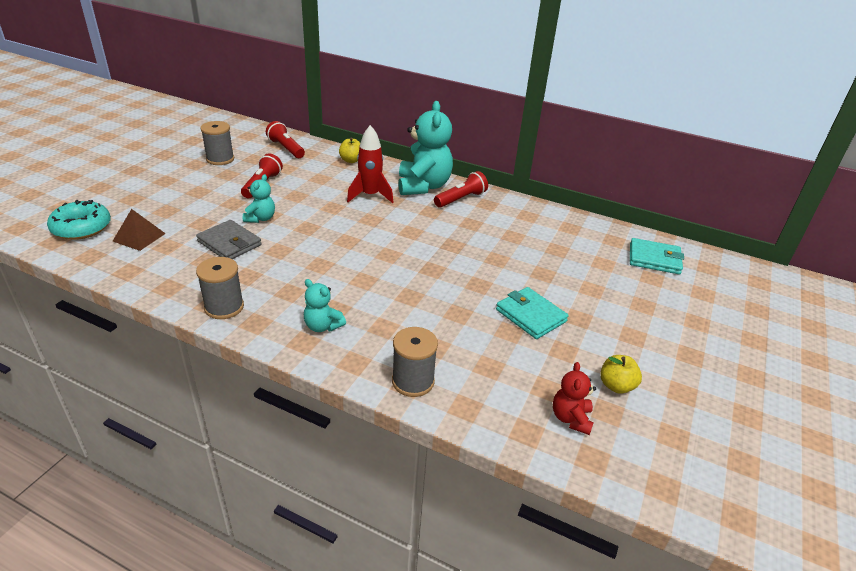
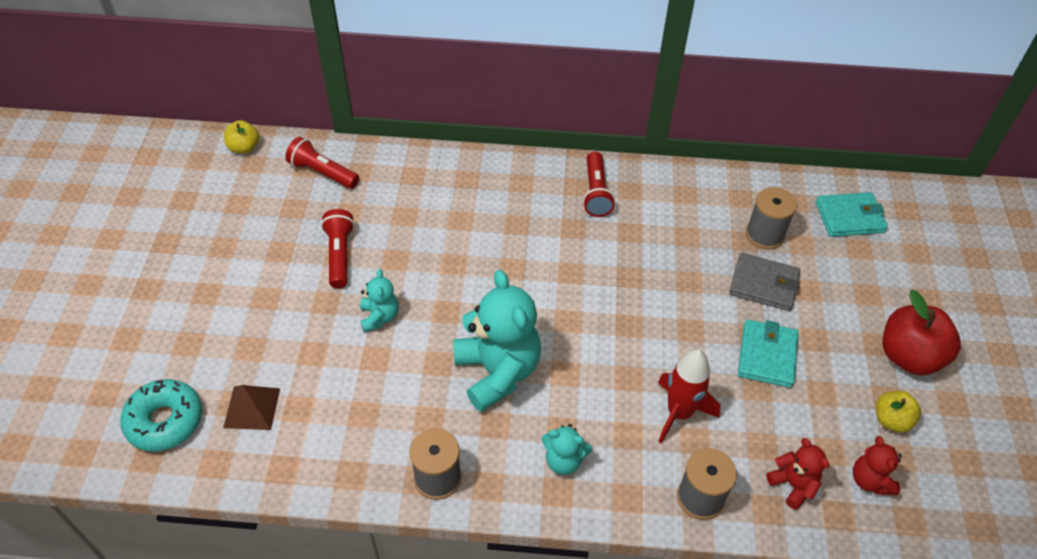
camera: 20 degrees left, 15 degrees up
grey wallet [196,220,261,259] -> grey wallet moved to [729,253,800,311]
grey spool [200,121,234,165] -> grey spool moved to [746,187,797,250]
yellow apple [339,137,360,163] -> yellow apple moved to [224,120,259,154]
red rocket [347,125,393,203] -> red rocket moved to [658,349,721,444]
turquoise teddy bear [398,101,453,195] -> turquoise teddy bear moved to [453,270,541,412]
red flashlight [434,171,488,208] -> red flashlight turned 150 degrees clockwise [583,151,615,217]
turquoise wallet [496,287,568,339] -> turquoise wallet turned 75 degrees clockwise [738,319,798,388]
none -> red teddy bear [766,438,830,510]
none -> red apple [882,289,961,375]

